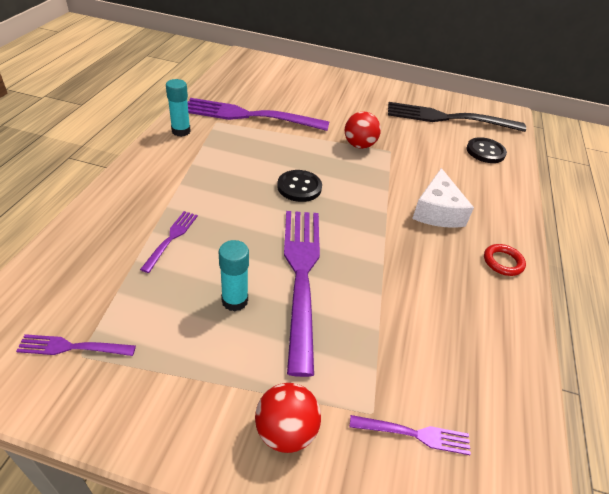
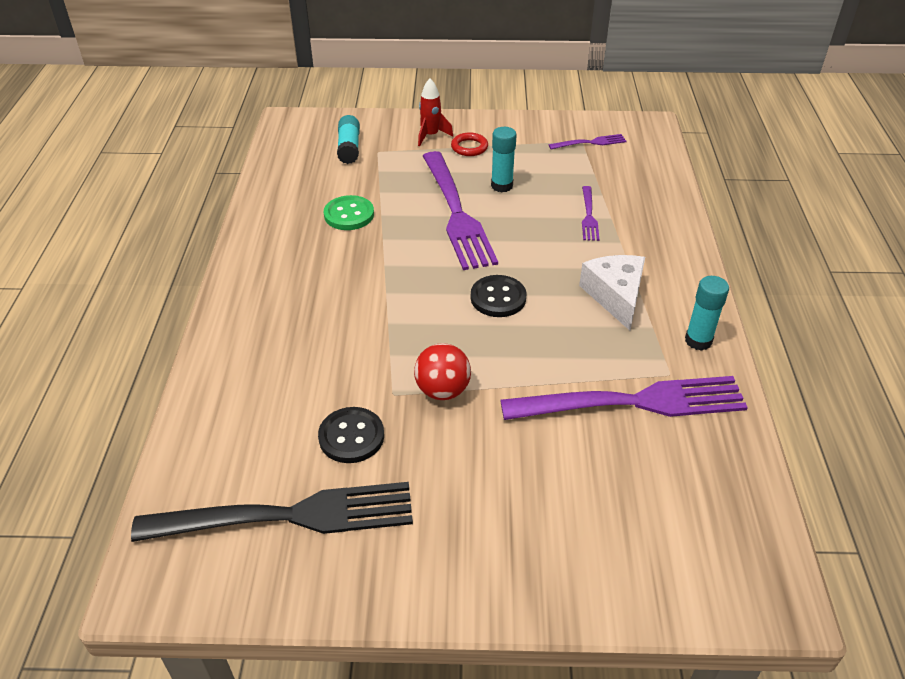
camera: 170 degrees right, 0 degrees up
red ball [255,383,321,453] -> red rocket [418,79,453,146]
purple fork [350,415,471,455] -> turquoise glue stick [337,115,360,164]
white cheese [412,168,474,228] -> white cheese moved to [579,255,645,331]
black button [467,137,507,163] -> black button moved to [318,407,384,463]
red ring [484,244,526,276] -> red ring moved to [451,132,488,156]
none -> green button [324,195,374,230]

